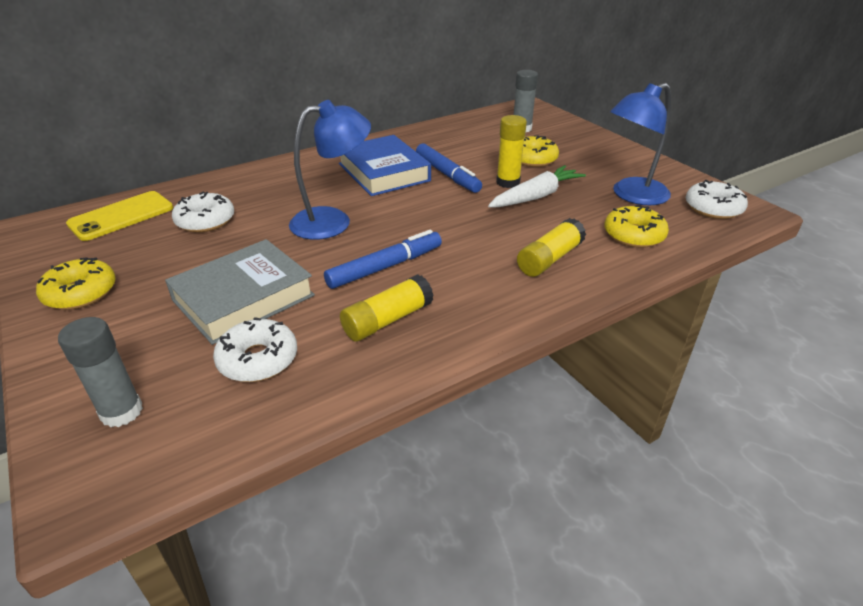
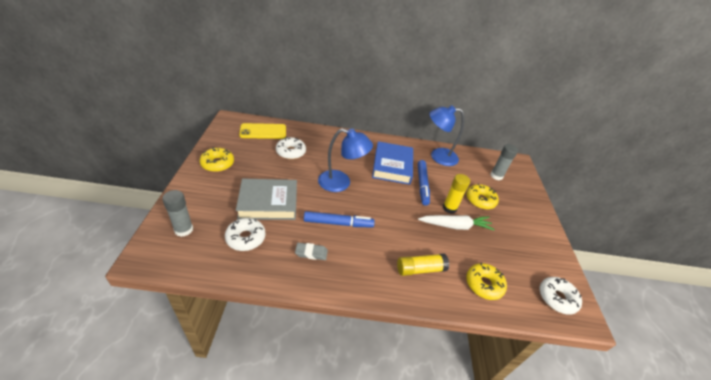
camera: 30 degrees right, 5 degrees up
yellow glue stick [340,274,433,342] -> grey eraser [295,243,328,260]
blue lamp [610,83,671,205] -> blue lamp moved to [429,105,464,166]

